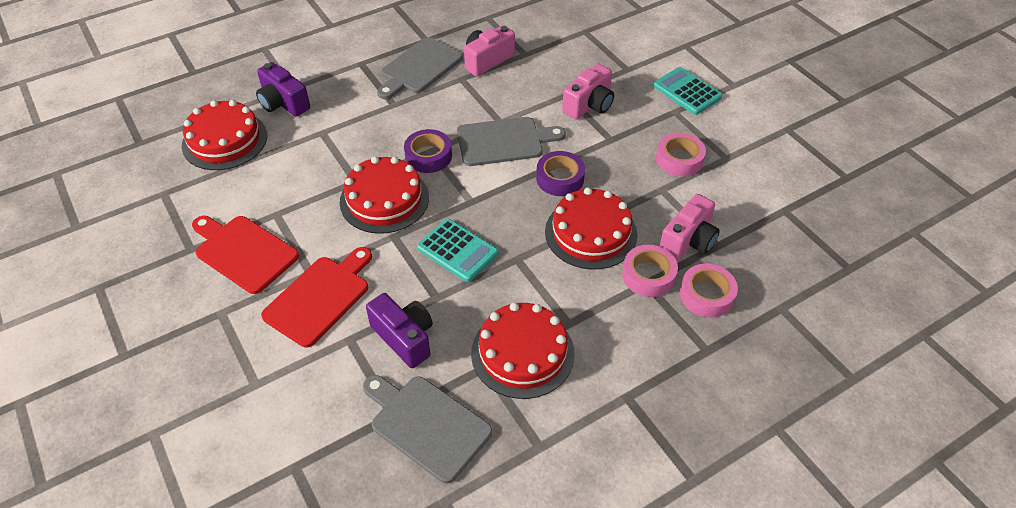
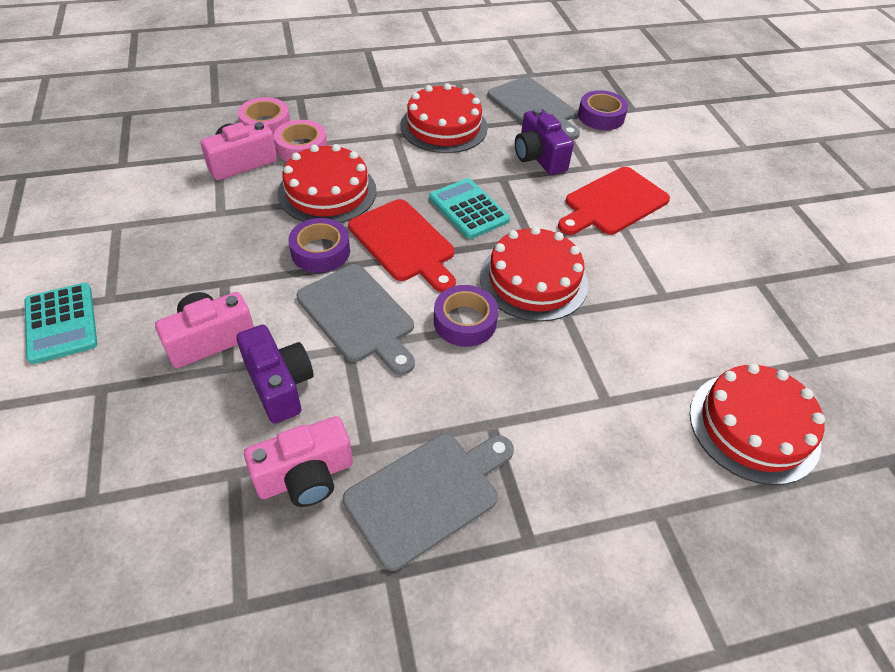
camera: 165 degrees left, 0 degrees up
red cutting board [192,216,299,294] -> red cutting board moved to [348,199,456,293]
purple camera [256,62,310,116] -> purple camera moved to [236,325,314,424]
grey cutting board [457,117,566,166] -> grey cutting board turned 135 degrees counterclockwise [297,264,415,375]
pink tape [656,133,706,177] -> none
none -> purple tape [578,90,628,130]

